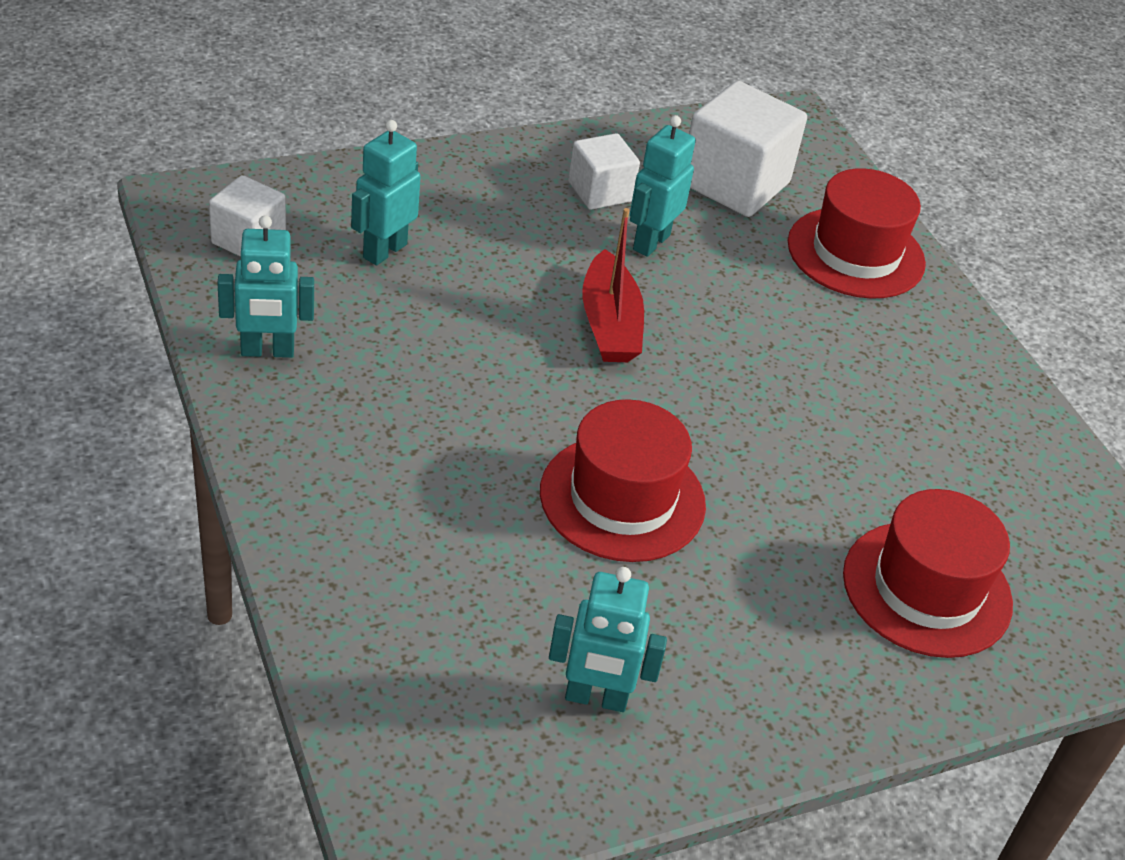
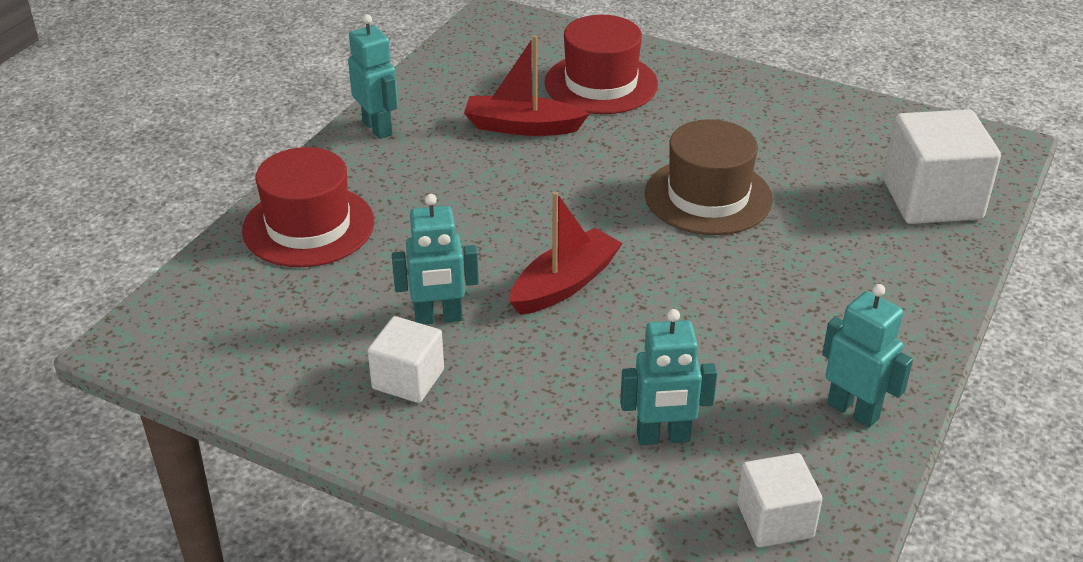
camera: 125 degrees left, 5 degrees down
red hat [540,399,706,562] -> brown hat [645,119,773,235]
turquoise robot [549,567,667,712] -> turquoise robot moved to [348,14,398,139]
white cube [689,81,807,217] -> white cube moved to [883,109,1001,224]
none -> red boat [464,35,590,136]

